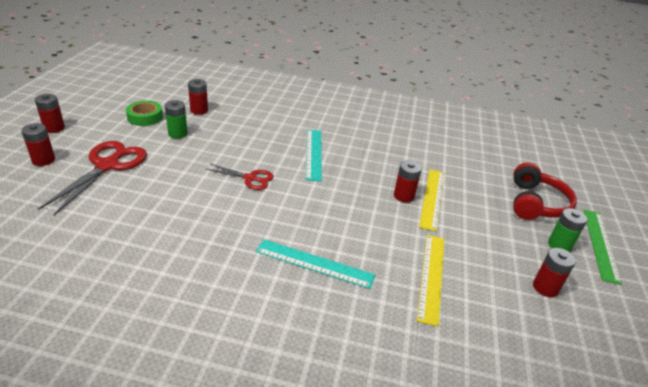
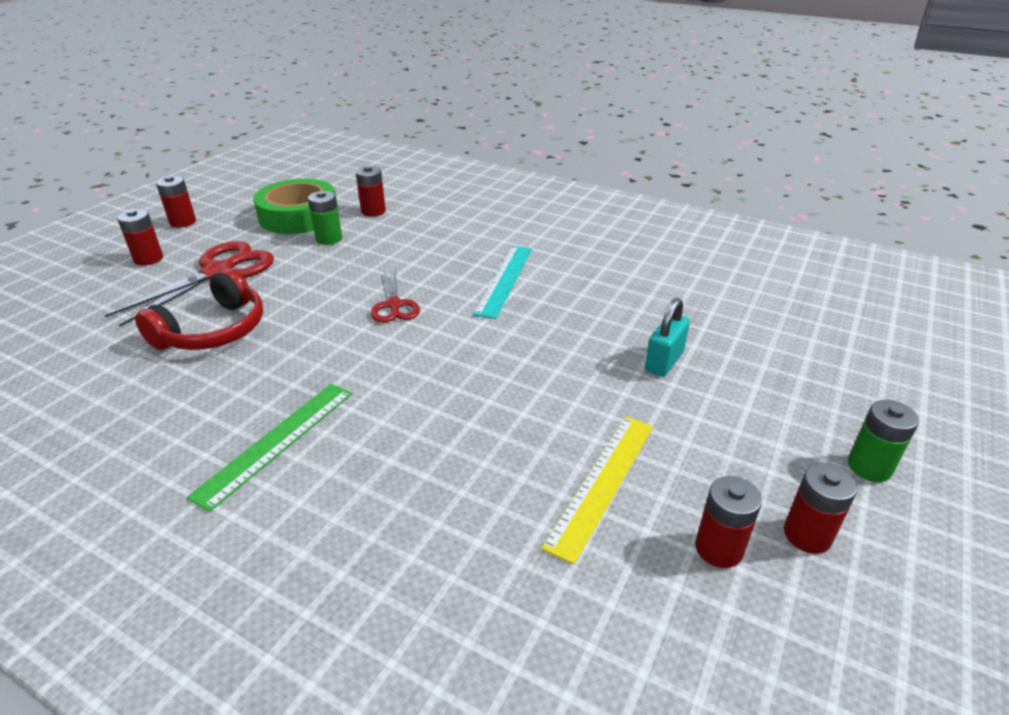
camera: 20 degrees right, 0 degrees up
green tape [126,101,163,126] -> green tape [253,179,338,234], size x1.69
red scissors [206,164,274,190] -> red scissors turned 45 degrees clockwise [371,268,420,323]
turquoise ruler [256,239,375,289] -> none
red battery [394,160,422,202] -> red battery moved to [695,476,762,568]
yellow ruler [419,169,445,231] -> turquoise padlock [645,298,690,377]
red headphones [513,162,577,220] -> red headphones moved to [135,268,263,350]
green ruler [583,210,622,285] -> green ruler moved to [187,384,352,512]

